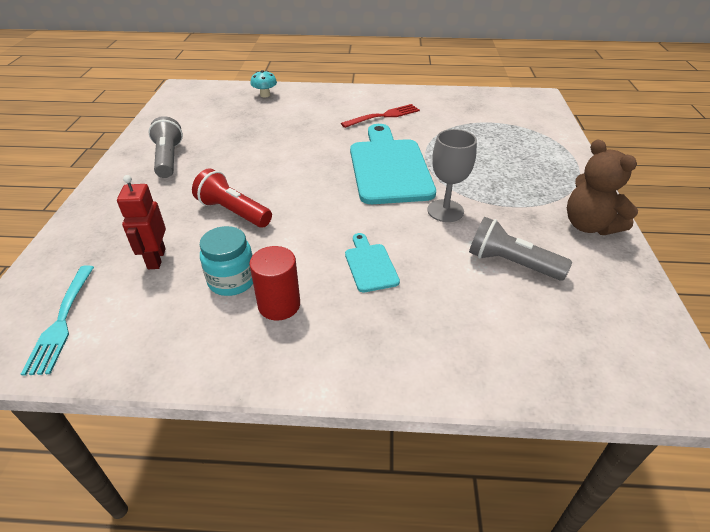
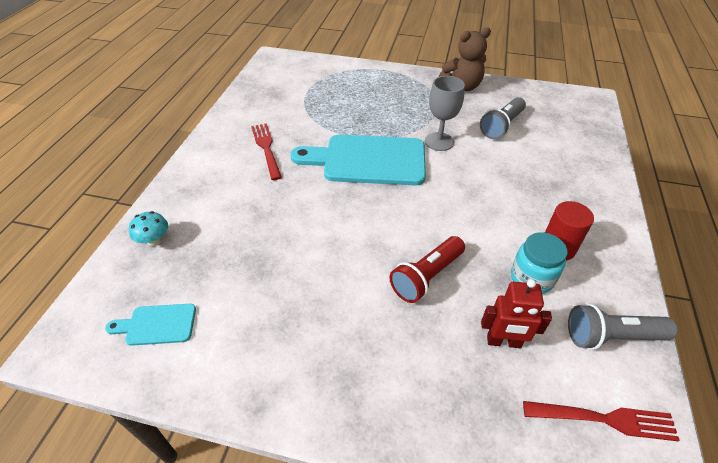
camera: 80 degrees left, 5 degrees up
turquoise fork [21,265,94,376] -> red fork [523,401,680,441]
grey flashlight [148,116,183,178] -> grey flashlight moved to [568,304,678,350]
turquoise cutting board [345,233,400,292] -> turquoise cutting board moved to [105,304,196,346]

